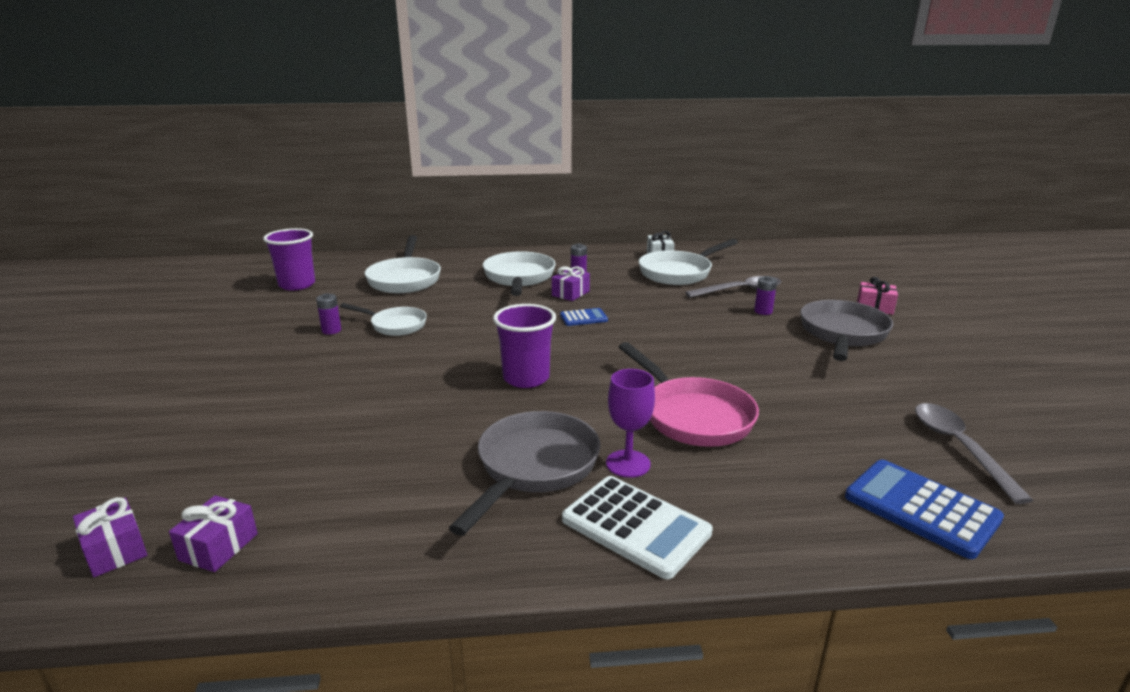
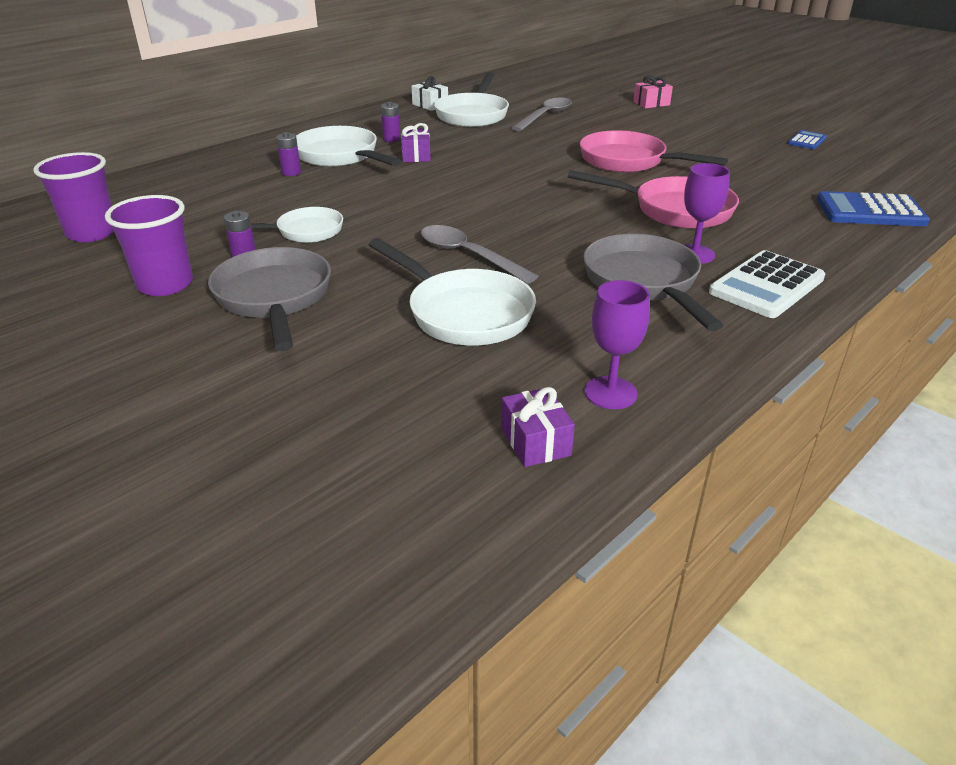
camera: 40 degrees left, 10 degrees up
purple gift [73,497,147,577] -> none
white pan [365,235,441,293] -> white pan moved to [369,238,536,346]
purple cup [493,304,556,388] -> purple cup moved to [105,195,193,296]
blue calculator [560,308,608,326] -> blue calculator moved to [788,130,827,149]
white calculator [562,476,713,579] -> white calculator turned 135 degrees clockwise [709,250,825,318]
purple battery [754,276,777,315] -> purple battery moved to [276,132,301,176]
grey pan [800,300,893,361] -> grey pan moved to [208,247,331,351]
grey spoon [915,403,1033,504] -> grey spoon moved to [421,225,538,284]
none -> pink pan [580,130,728,172]
none -> purple goblet [584,280,650,409]

